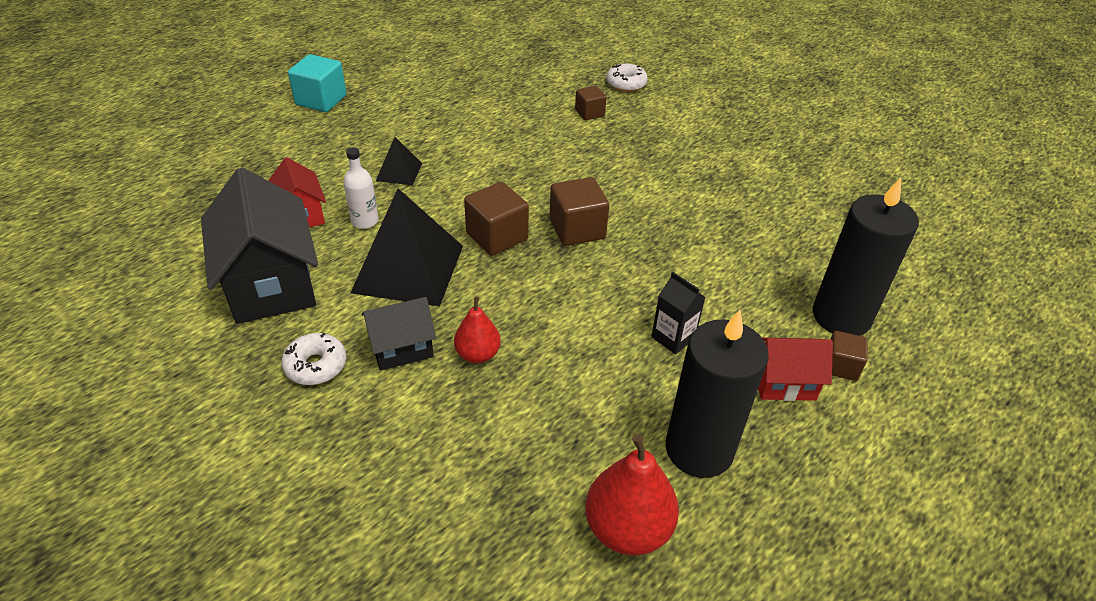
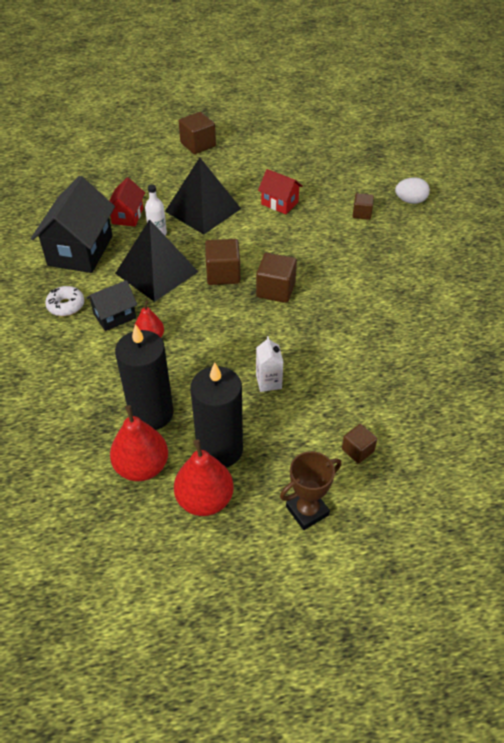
camera: 35 degrees right, 5 degrees up
turquoise cube [288,54,347,112] -> brown cube [179,112,216,154]
black house [362,297,436,371] -> black house turned 45 degrees counterclockwise [87,280,137,331]
black pyramid [376,137,422,185] -> black pyramid [165,158,241,235], size x2.09
white donut [606,63,648,92] -> white egg [395,177,430,204]
black carton [651,272,705,354] -> white carton [256,336,283,392]
red house [758,337,833,401] -> red house moved to [258,169,303,214]
black candle [813,177,919,336] -> black candle moved to [115,324,174,430]
none -> red pear [174,440,234,516]
none -> brown trophy [280,451,341,530]

